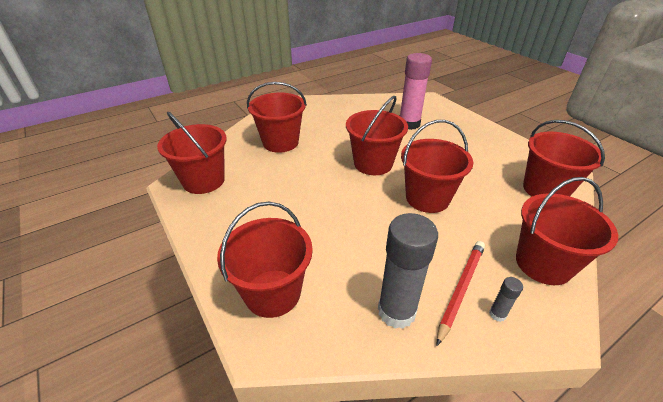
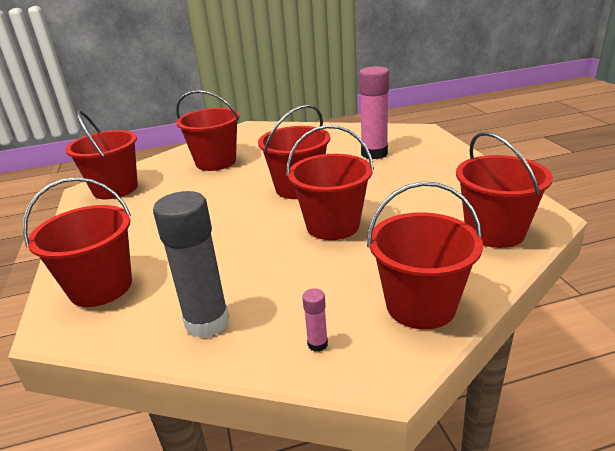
camera: 20 degrees right, 10 degrees down
red pencil [437,241,485,346] -> none
grey glue stick [489,277,523,322] -> pink glue stick [302,288,328,352]

